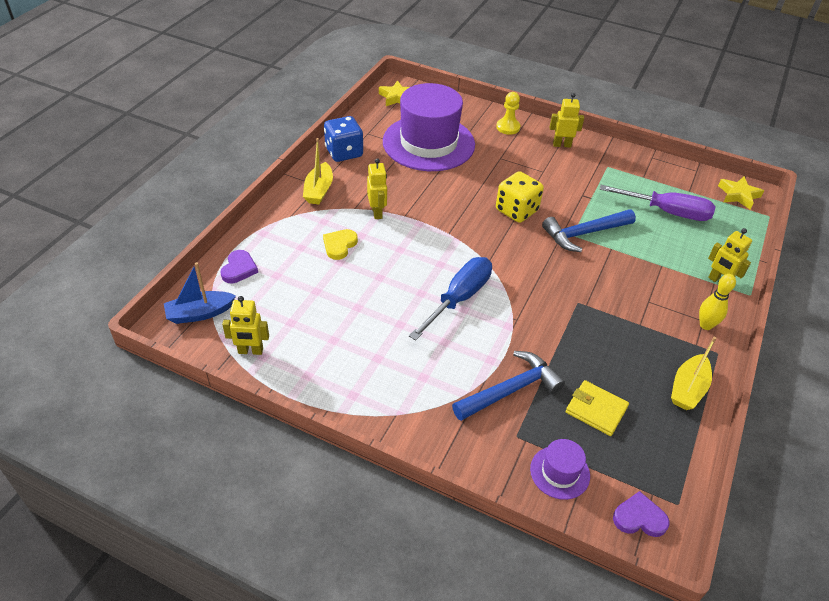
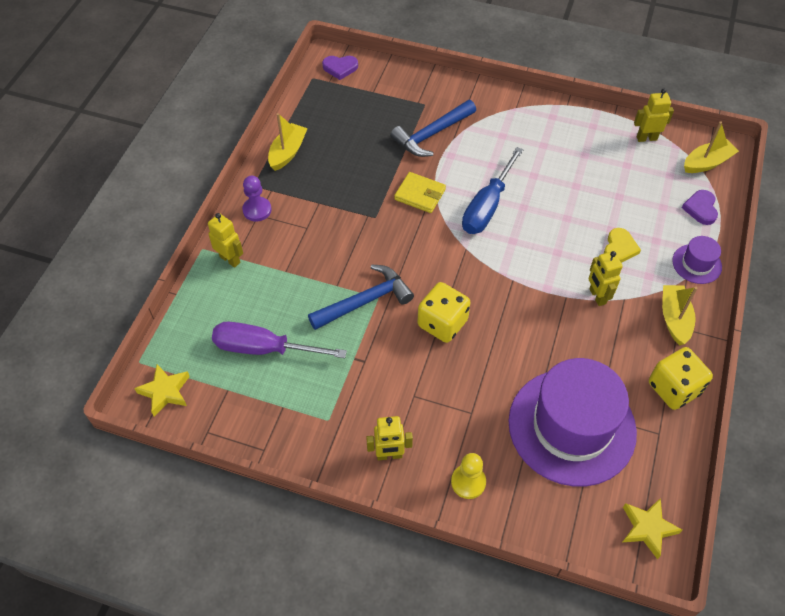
camera: 175 degrees right, 10 degrees up
blue boat [164,262,236,324] -> yellow boat [684,121,739,173]
blue dice [324,116,363,162] -> yellow dice [649,347,713,410]
purple hat [530,439,590,500] -> purple hat moved to [672,236,722,284]
yellow wallet [566,380,629,436] -> yellow wallet moved to [394,172,446,213]
yellow bowling pin [699,274,736,330] -> purple pawn [242,176,272,222]

